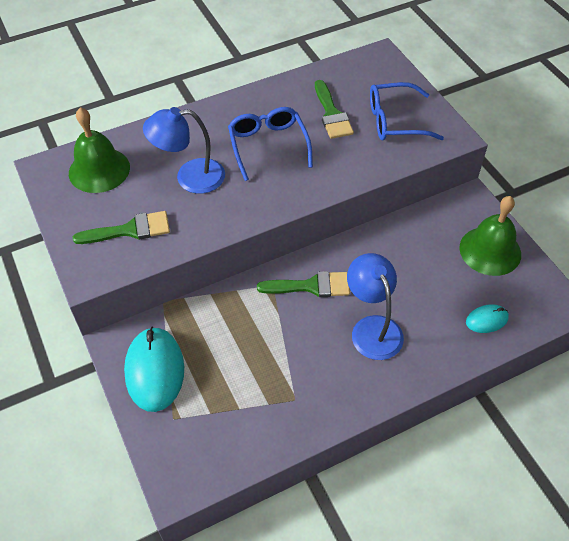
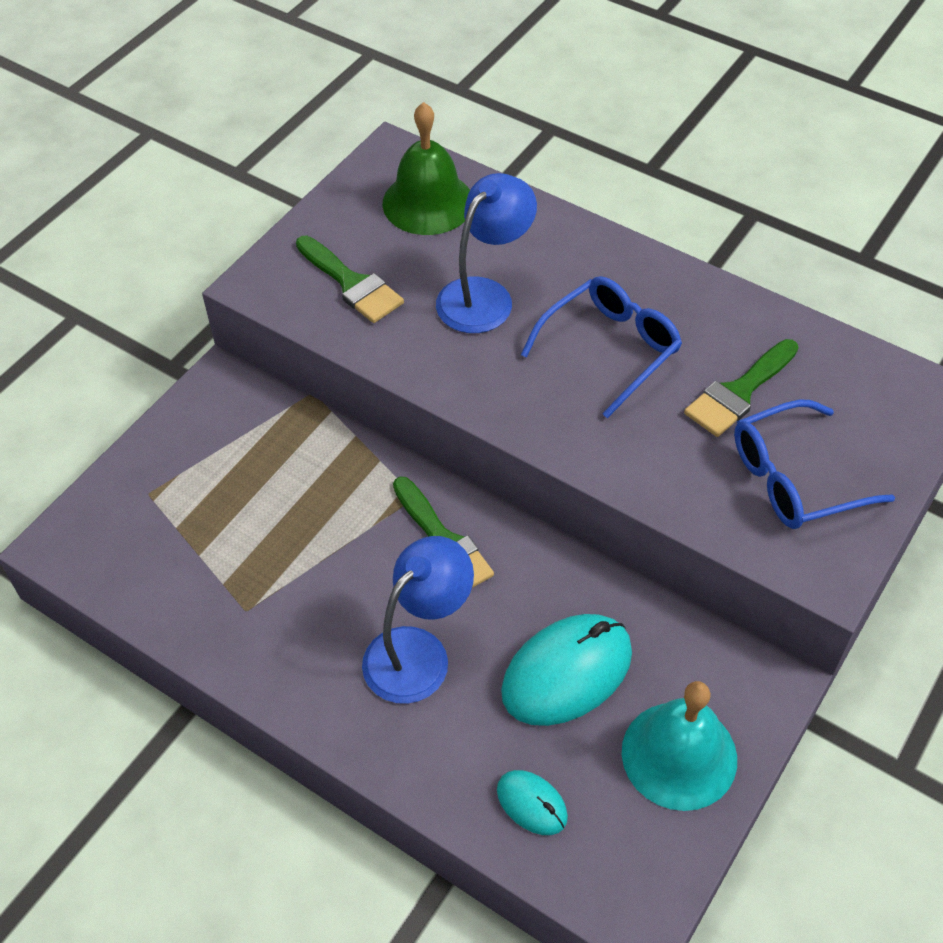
camera: 60 degrees right, 0 degrees up
turquoise mouse [124,326,184,412] -> turquoise mouse moved to [501,614,632,726]
blue lamp [143,107,225,194] -> blue lamp turned 75 degrees clockwise [436,173,537,333]
blue glasses [370,82,444,140] -> blue glasses turned 75 degrees counterclockwise [734,400,895,529]
green bell [459,196,521,276] -> turquoise bell [622,681,737,811]

